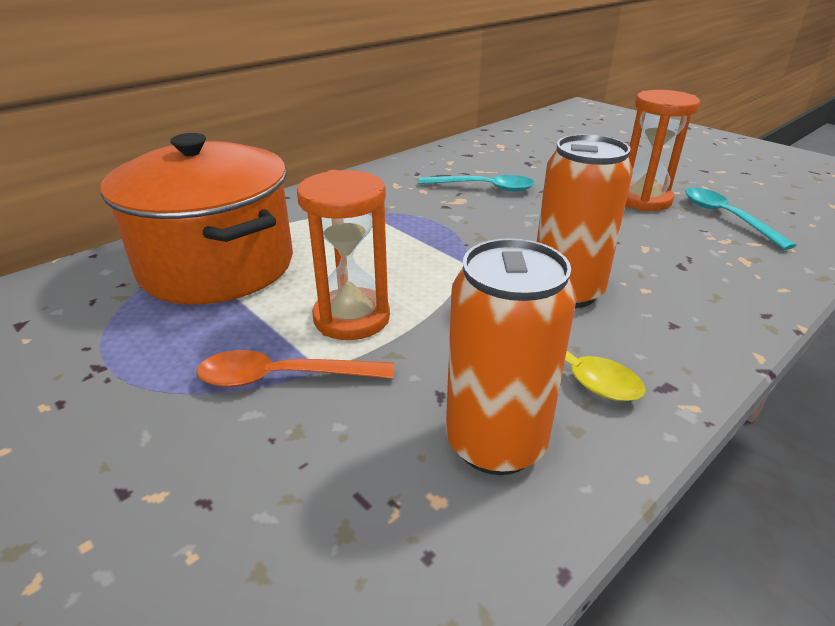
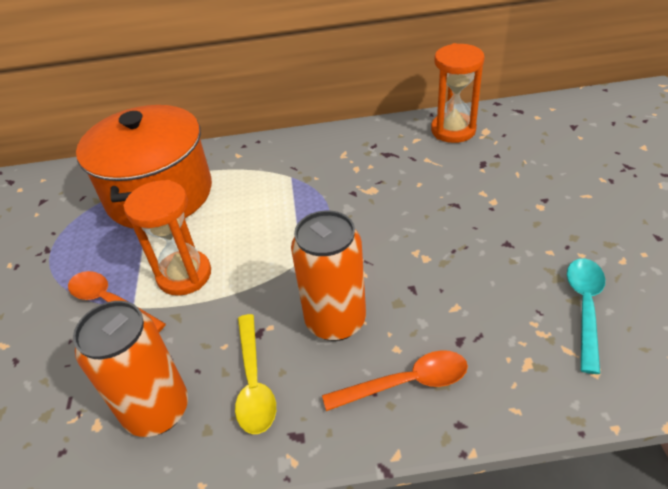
camera: 40 degrees right, 10 degrees up
turquoise spoon [418,175,535,192] -> none
orange hourglass [625,90,700,211] -> orange hourglass moved to [431,43,485,143]
none -> orange spoon [322,350,468,411]

